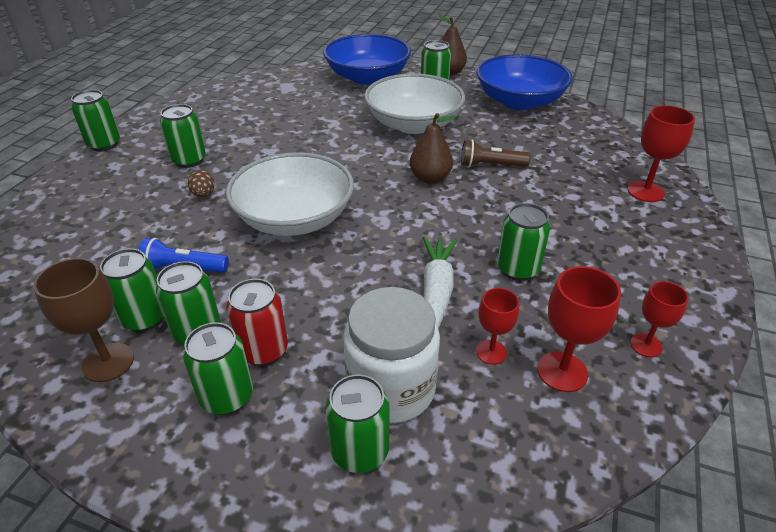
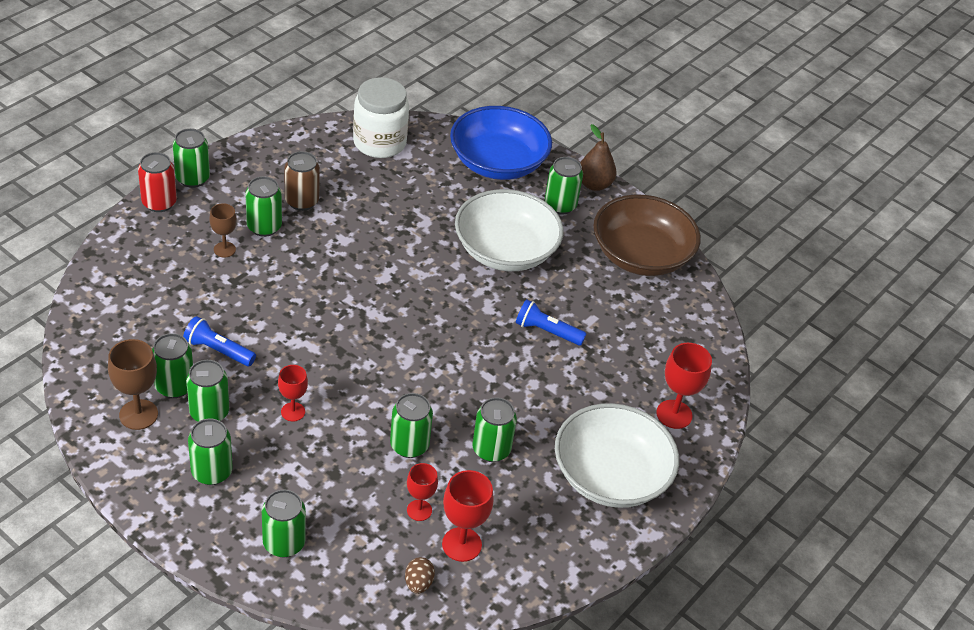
camera: 15 degrees right, 5 degrees up
brown egg [188,170,215,198] -> brown egg moved to [405,557,435,594]
white bowl [226,152,354,236] -> white bowl moved to [555,403,679,508]
red can [226,279,288,366] -> red can moved to [138,152,177,212]
white jar [343,287,440,424] -> white jar moved to [353,77,409,158]
brown pear [410,113,455,184] -> none
white carrot [423,236,458,329] -> green can [390,393,433,458]
brown flashlight [461,140,531,167] -> blue flashlight [516,299,587,346]
blue bowl [477,54,573,110] -> brown bowl [593,195,701,276]
red goblet [630,281,689,357] -> red goblet moved to [278,365,308,422]
none -> brown goblet [209,203,237,257]
none -> brown can [284,151,320,211]

